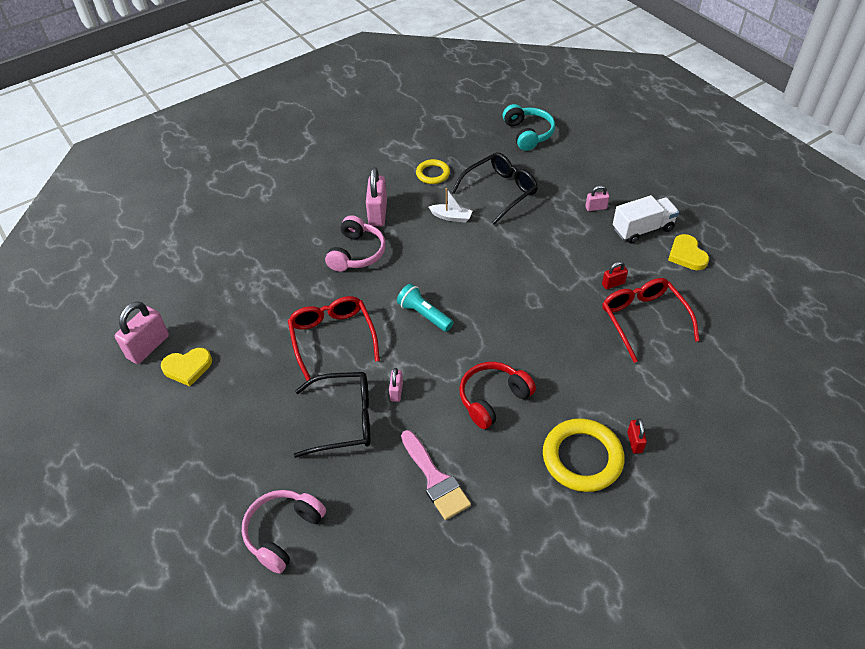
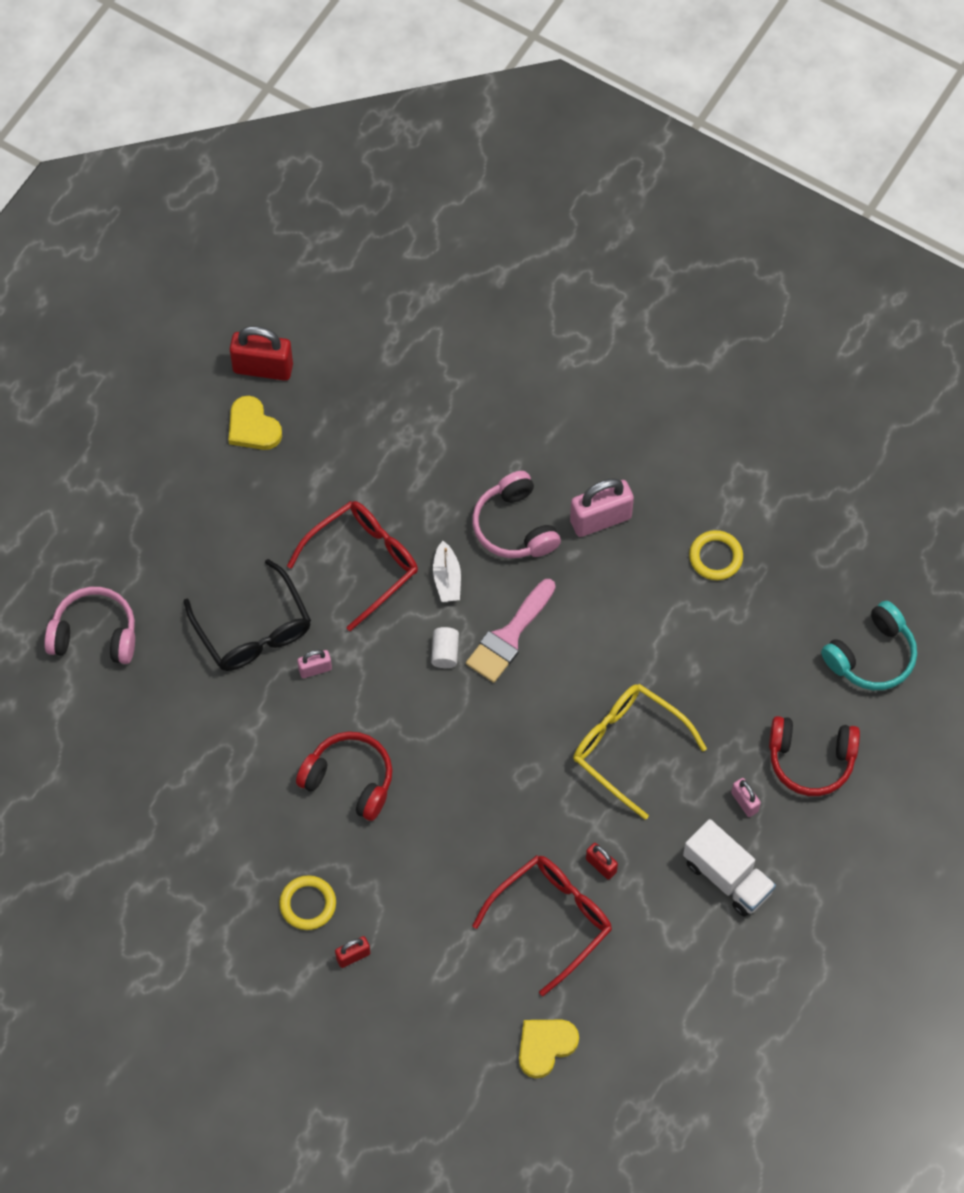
camera: 65 degrees right, 15 degrees up
pink padlock [115,301,169,364] -> red padlock [230,326,293,381]
pink headphones [325,215,386,272] -> pink headphones turned 75 degrees clockwise [472,471,561,558]
turquoise flashlight [397,284,454,332] -> white cylinder [431,627,459,668]
pink brush [401,430,471,520] -> pink brush moved to [466,579,556,683]
white boat [428,188,472,223] -> white boat moved to [433,541,461,602]
black glasses [451,152,538,224] -> none
yellow ring [543,418,625,492] -> yellow ring [279,875,336,930], size x0.57
yellow heart [668,234,709,270] -> yellow heart moved to [519,1020,579,1078]
none -> yellow glasses [573,684,707,820]
none -> red headphones [769,716,860,796]

